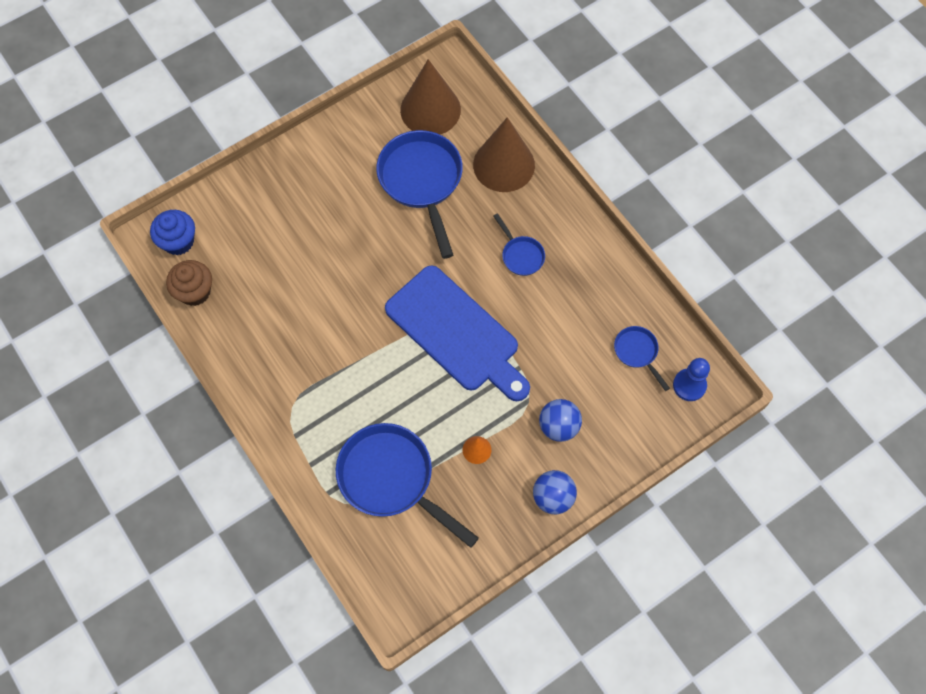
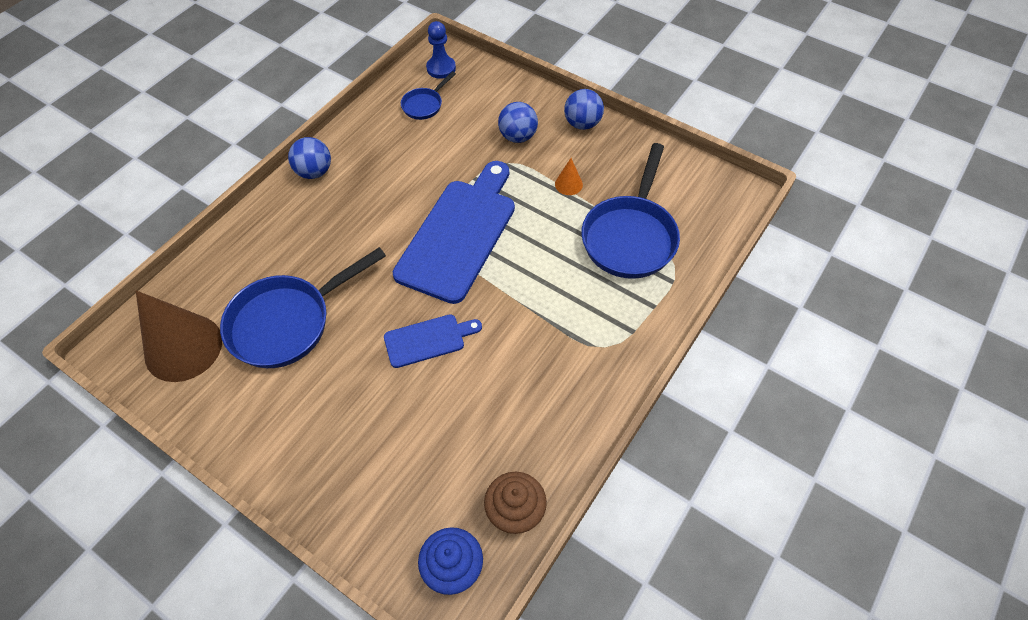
camera: 110 degrees left, 10 degrees down
brown cone [473,117,535,192] -> none
blue pan [493,213,545,276] -> none
none -> blue ball [288,137,331,179]
none -> blue cutting board [384,314,482,368]

